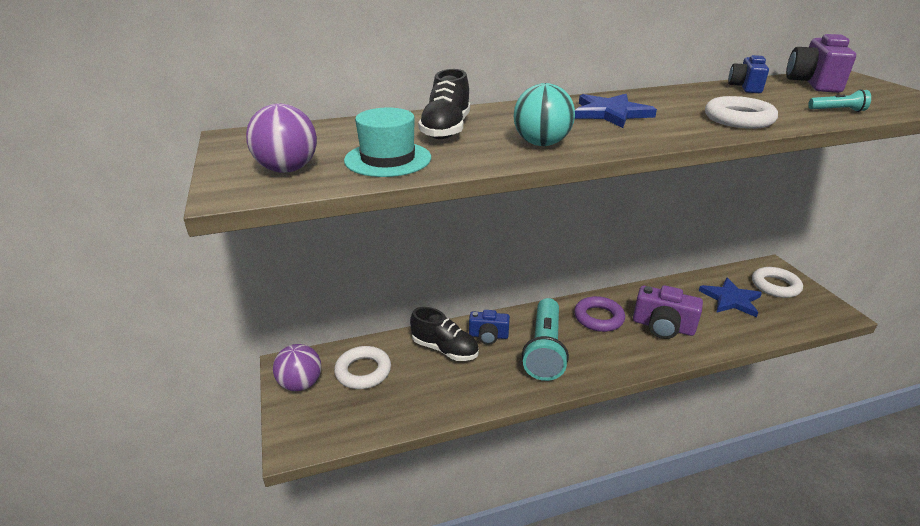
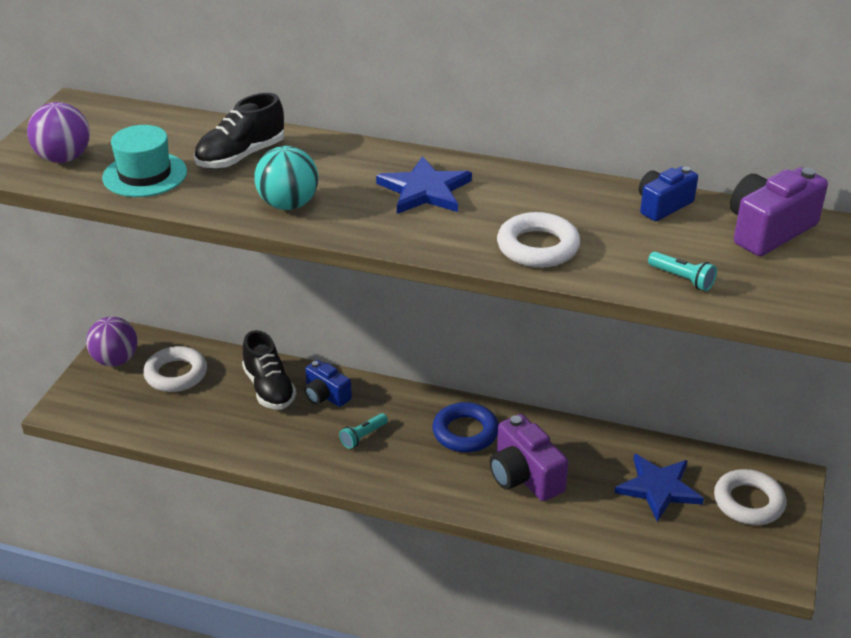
camera: 35 degrees right, 5 degrees up
turquoise flashlight [522,298,569,381] -> turquoise flashlight [339,413,388,449], size x0.41
purple ring [574,296,625,332] -> blue ring [432,402,499,452]

